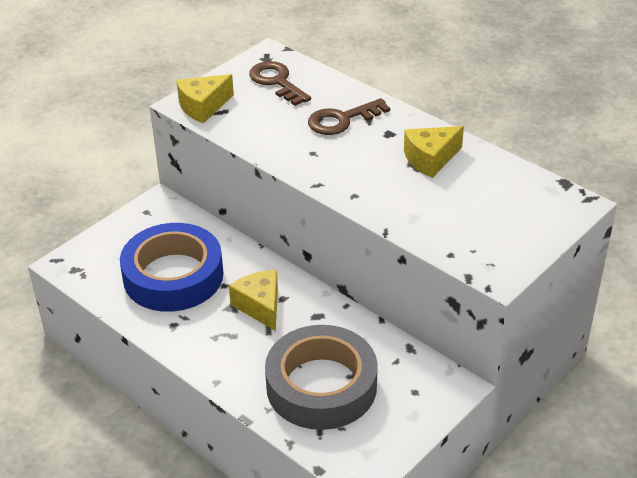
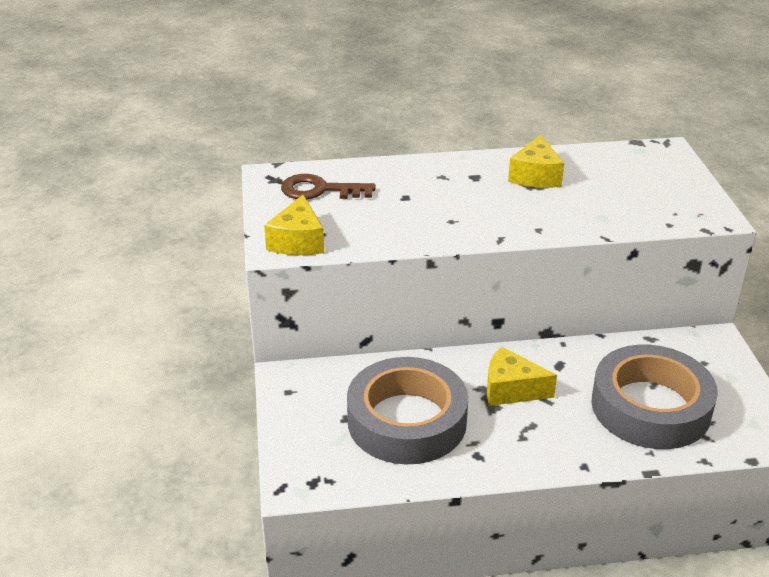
camera: 50 degrees left, 5 degrees down
blue tape [120,223,223,312] -> grey tape [347,357,468,464]
brown key [308,98,390,135] -> none

